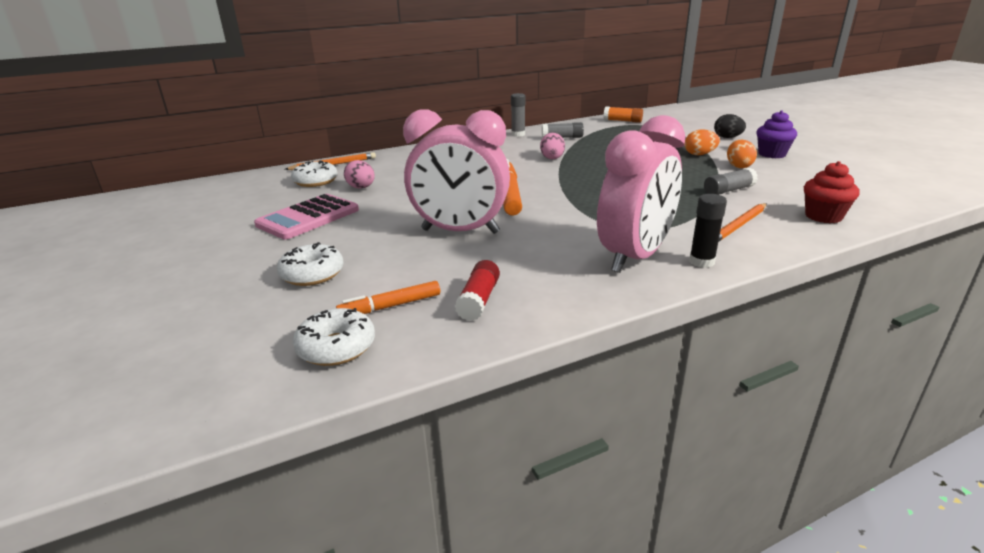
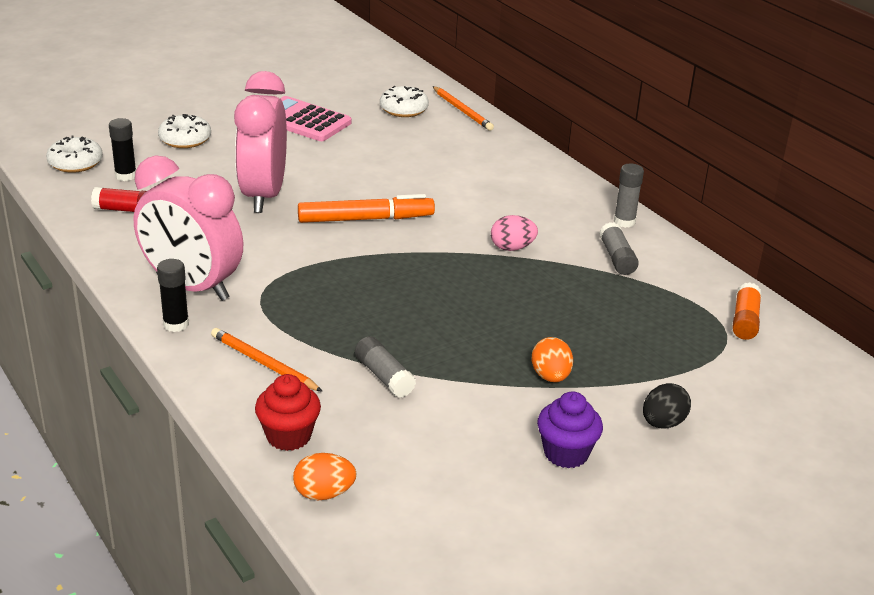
camera: 80 degrees right, 5 degrees up
orange marker [336,281,440,314] -> black glue stick [109,118,136,181]
pink egg [344,160,375,189] -> none
orange egg [727,140,757,168] -> orange egg moved to [293,453,356,500]

